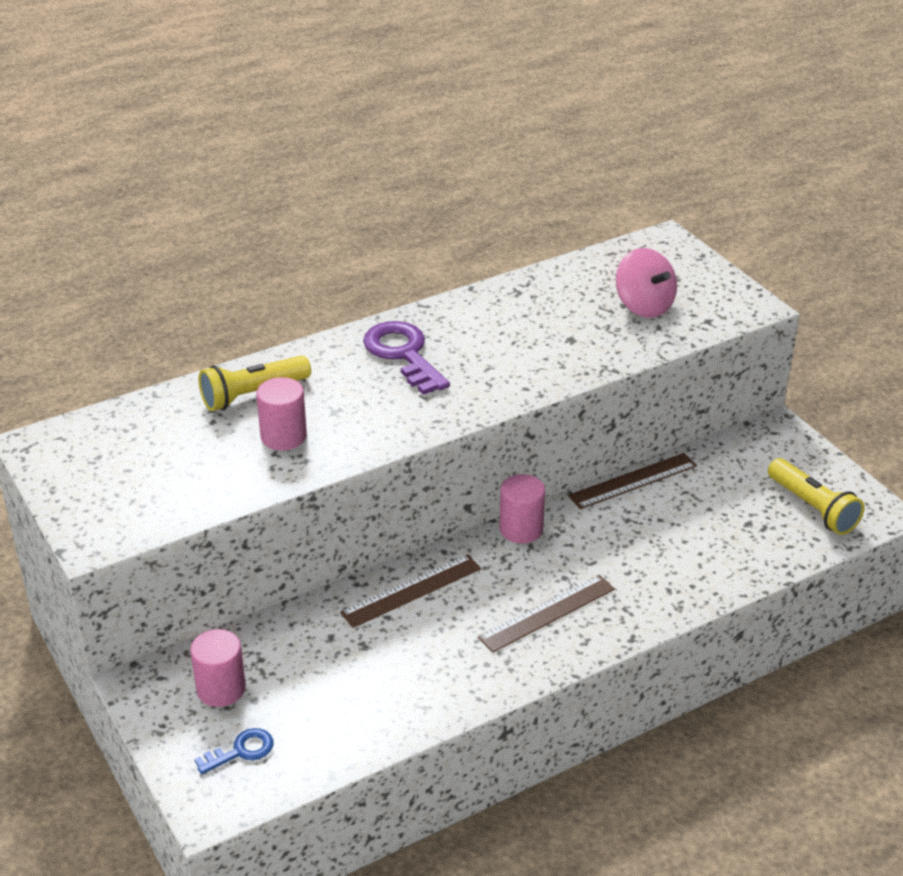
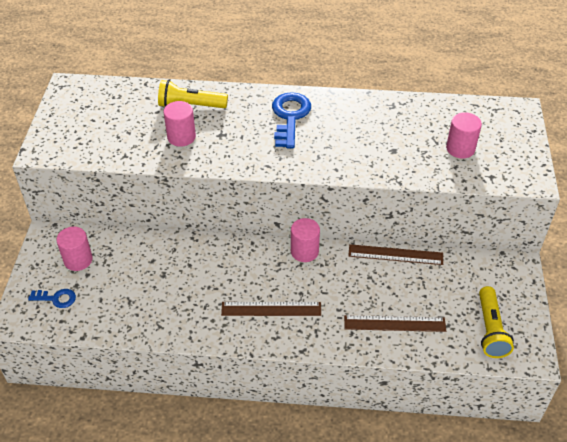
camera: 35 degrees right, 10 degrees up
brown ruler [340,554,481,628] -> brown ruler moved to [344,315,446,332]
purple key [363,321,450,395] -> blue key [272,92,311,149]
pink spinning top [616,248,677,318] -> pink cylinder [446,112,482,158]

